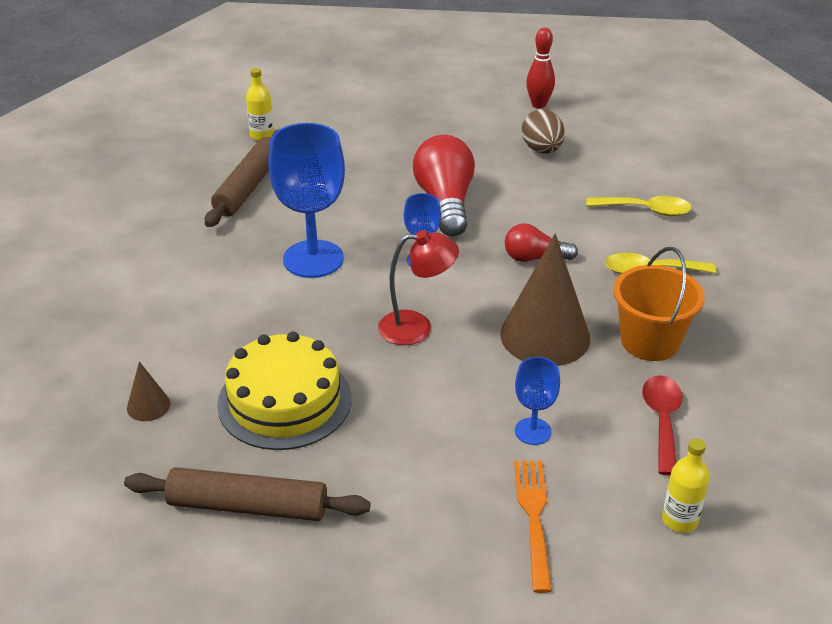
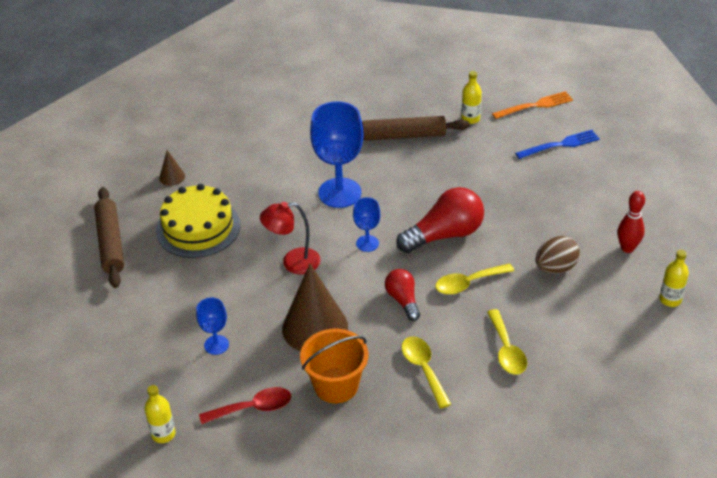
camera: 70 degrees right, 5 degrees up
red lamp [378,230,459,345] -> red lamp turned 105 degrees clockwise [260,202,320,275]
orange fork [514,461,552,593] -> orange fork moved to [492,91,573,119]
none -> yellow spoon [435,263,514,295]
none -> blue fork [515,130,600,159]
none -> yellow bottle [659,250,689,307]

